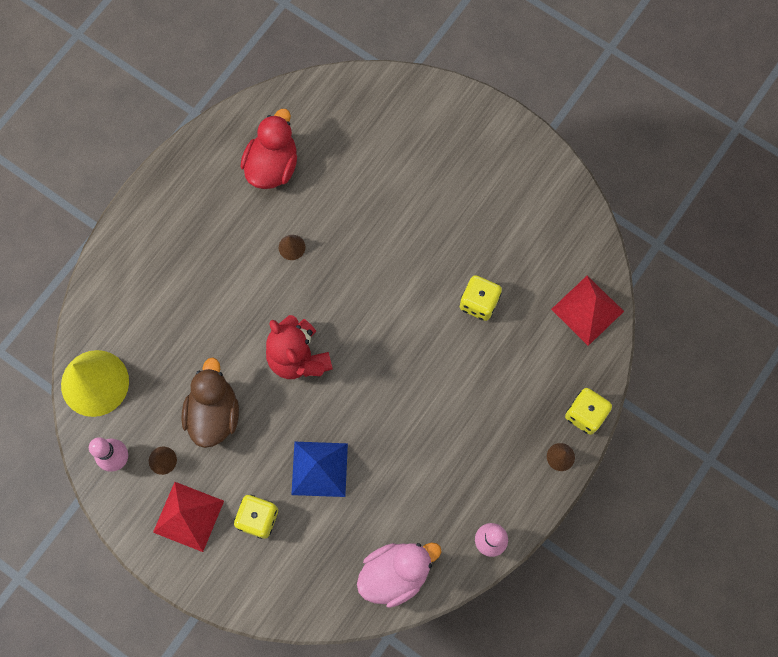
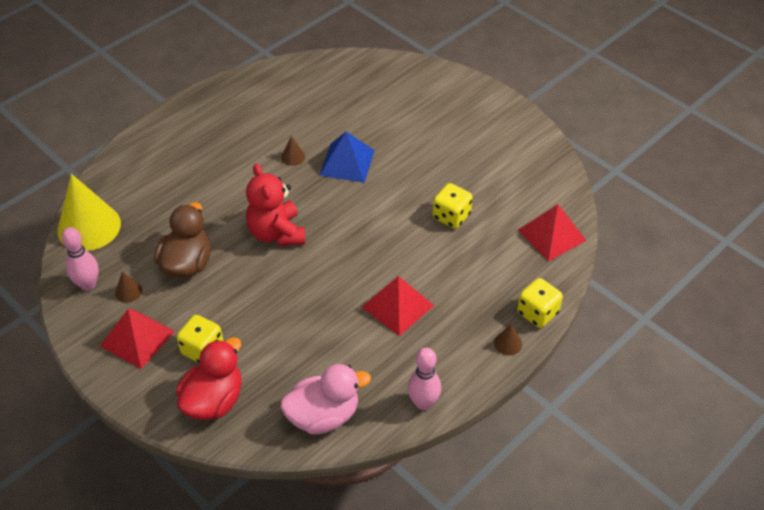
camera: 10 degrees right, 25 degrees down
red duck [240,109,297,189] -> red duck moved to [176,337,241,420]
blue pyramid [291,442,348,497] -> blue pyramid moved to [319,131,375,183]
none -> red pyramid [362,276,434,336]

